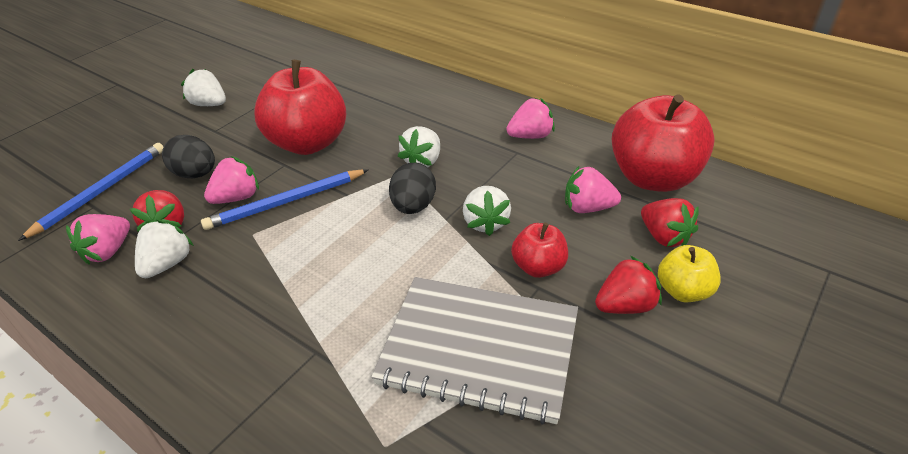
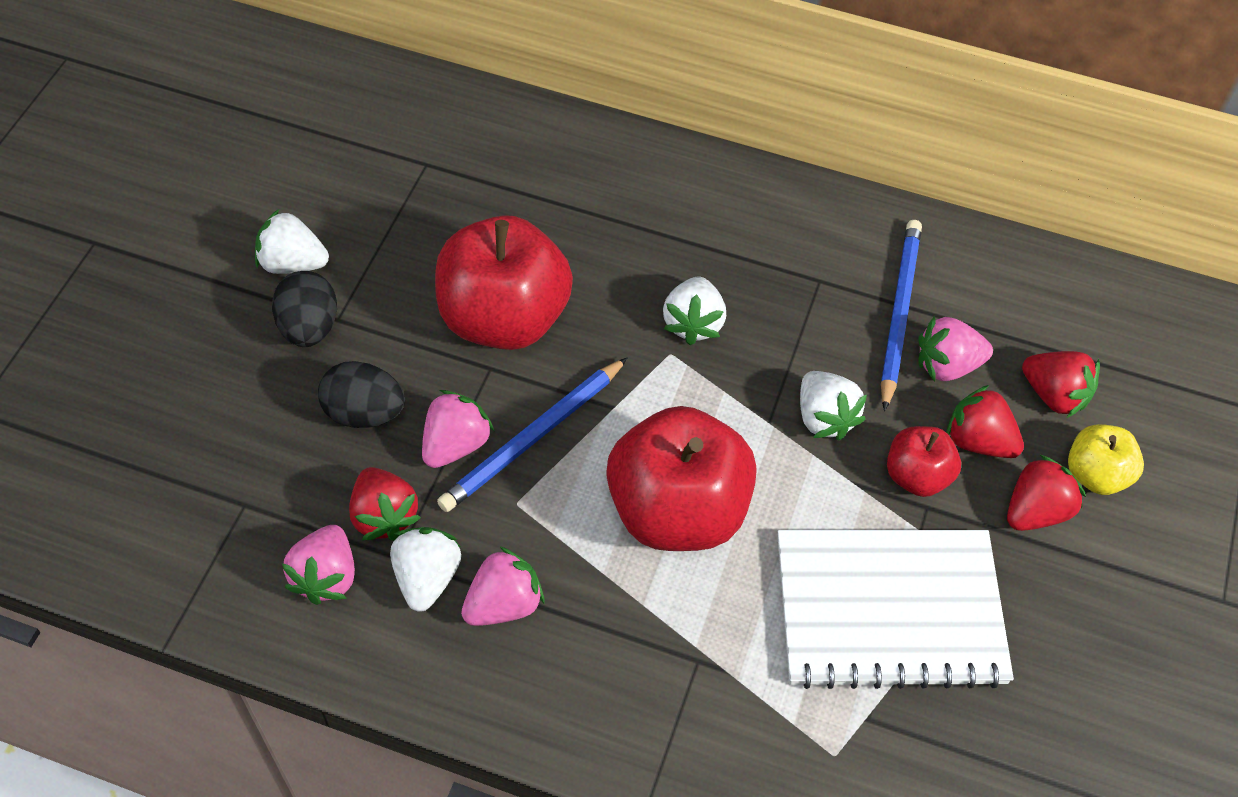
camera: 20 degrees left, 15 degrees up
blue pencil [18,143,164,241] -> blue pencil moved to [881,220,922,411]
grey notebook [371,277,578,425] -> white notebook [778,530,1014,689]
black egg [389,163,436,214] -> black egg moved to [272,271,337,347]
pink strawberry [506,98,555,139] -> pink strawberry moved to [461,546,544,626]
red apple [612,94,715,192] -> red apple moved to [606,406,757,551]
none -> red strawberry [946,385,1024,458]

